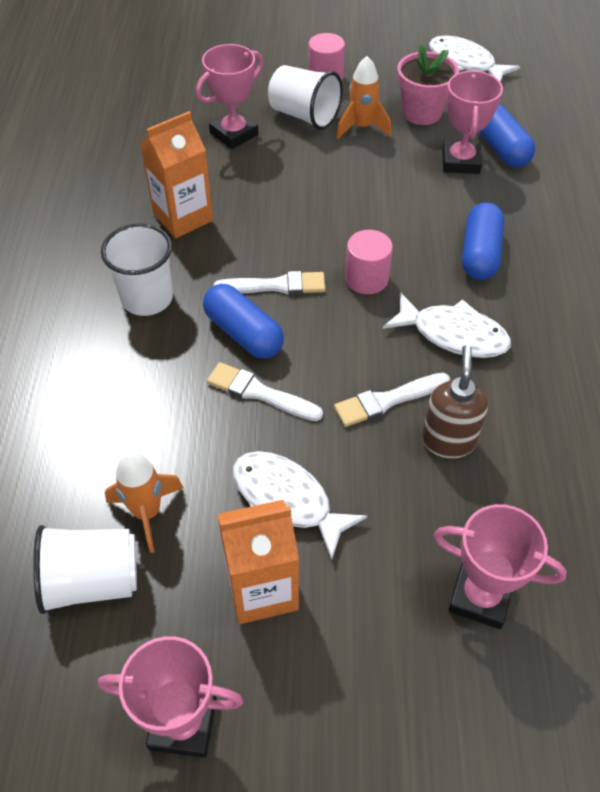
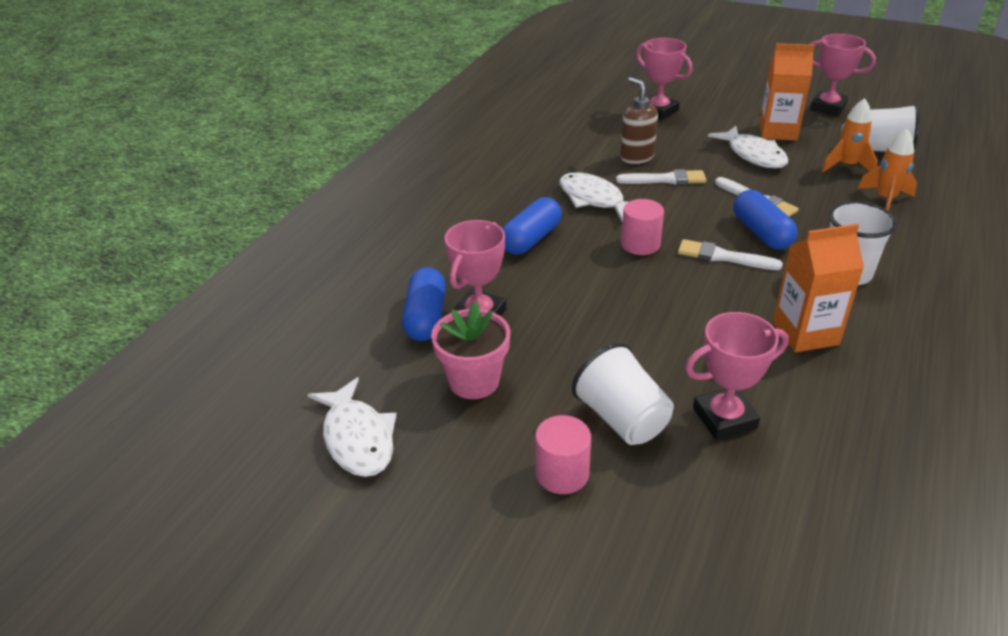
camera: 155 degrees left, 15 degrees down
orange rocket [336,56,391,139] -> orange rocket moved to [857,129,917,211]
brown soap dispenser [422,345,488,458] -> brown soap dispenser turned 120 degrees clockwise [620,77,658,164]

